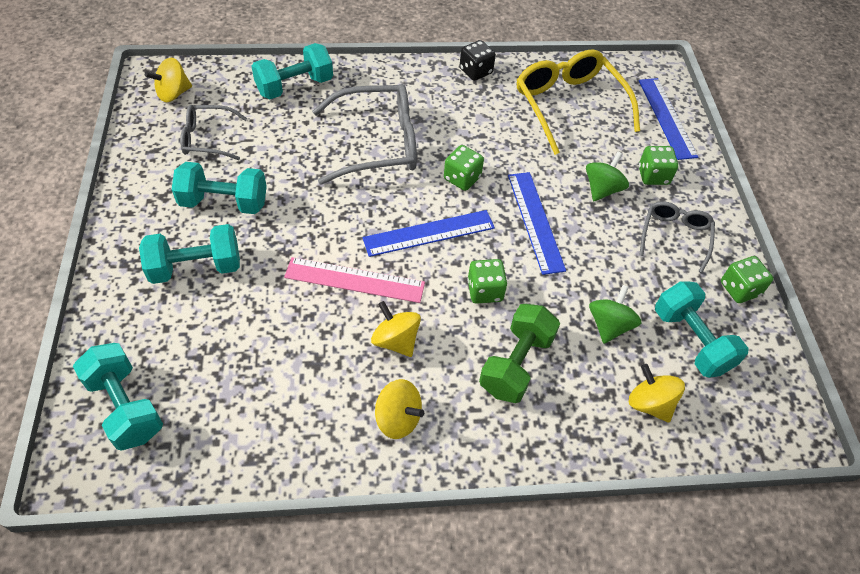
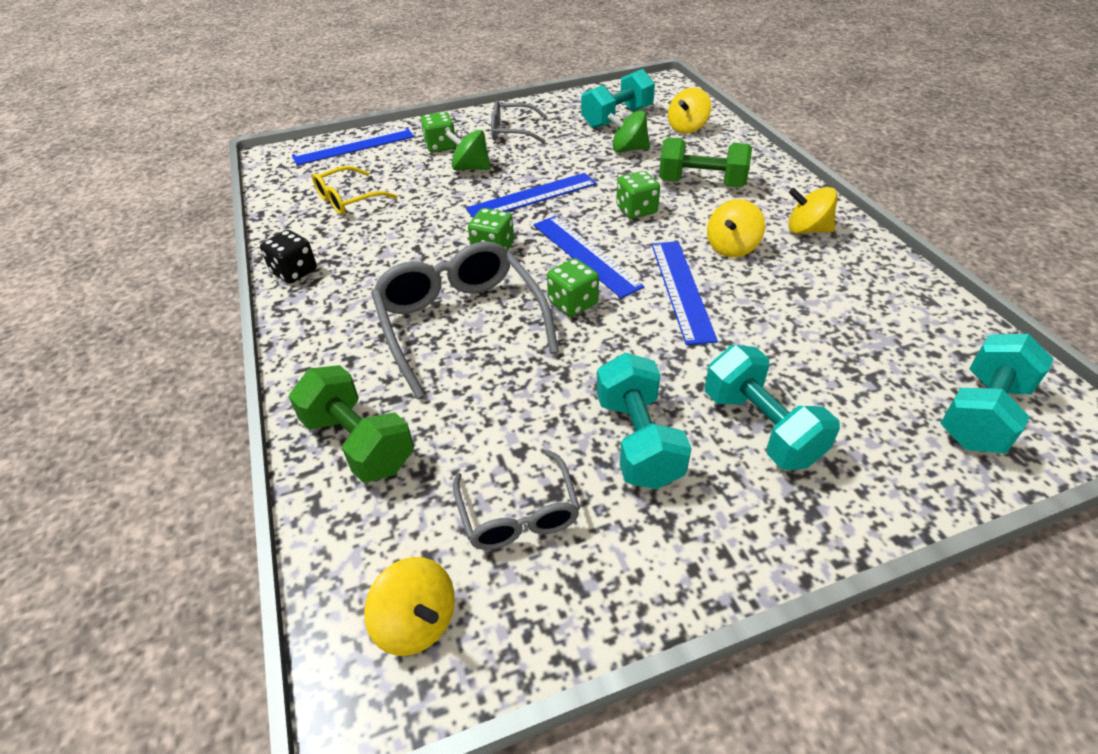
camera: 100 degrees left, 10 degrees down
turquoise dumbbell [252,43,333,99] -> green dumbbell [288,365,414,483]
pink ruler [284,257,425,303] -> blue ruler [651,241,718,345]
yellow spinning top [375,379,424,439] -> yellow spinning top turned 90 degrees counterclockwise [788,187,838,234]
yellow glasses [517,49,640,155] -> yellow glasses [312,166,397,215], size x0.57
green dice [721,256,773,303] -> green dice moved to [547,258,599,317]

